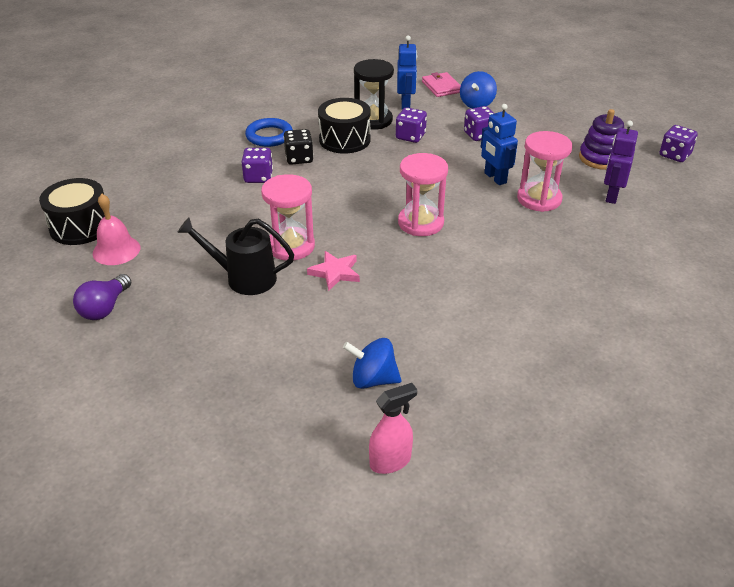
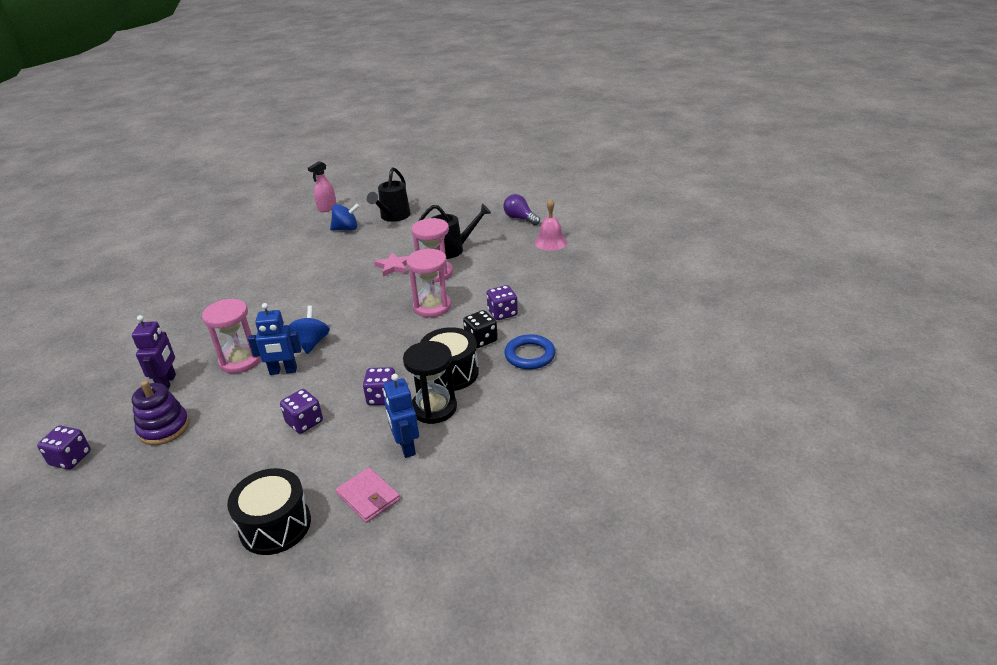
camera: 160 degrees right, 5 degrees down
black drum [39,178,105,245] -> black drum moved to [227,468,311,555]
purple light bulb [73,274,131,320] -> purple light bulb turned 45 degrees counterclockwise [503,194,540,225]
pink hourglass [398,153,448,236] -> pink hourglass moved to [406,248,451,318]
blue spinning top [460,71,497,108] -> blue spinning top moved to [289,306,330,354]
blue robot [481,104,518,185] -> blue robot turned 135 degrees clockwise [248,303,302,375]
none -> black watering can [367,167,411,222]

